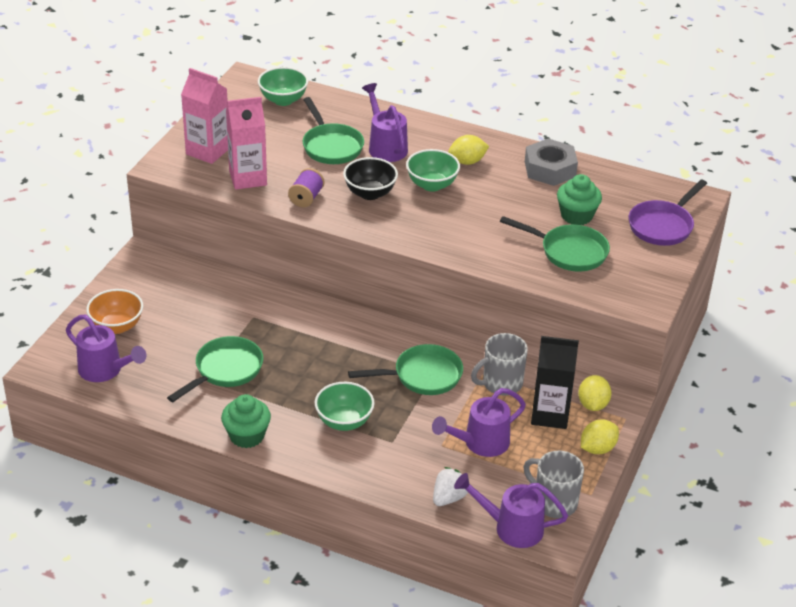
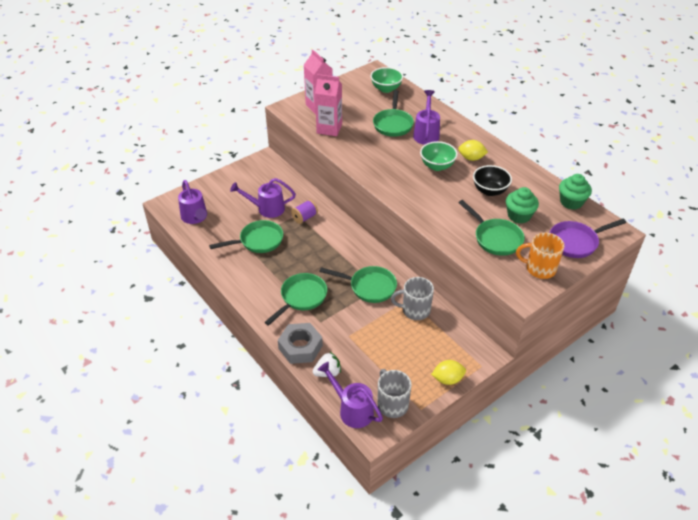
camera: 30 degrees right, 5 degrees up
orange bowl [86,289,143,334] -> none
green cupcake [221,394,271,448] -> green cupcake moved to [559,174,592,210]
purple spool [288,168,324,207] -> purple spool moved to [291,200,318,224]
green bowl [315,382,375,431] -> green pan [264,273,327,326]
black bowl [343,157,398,200] -> black bowl moved to [473,165,512,196]
purple watering can [432,388,526,457] -> purple watering can moved to [230,178,296,218]
grey nut [525,139,578,186] -> grey nut moved to [278,323,323,364]
black carton [531,336,579,429] -> none
yellow lemon [578,375,612,411] -> none
none -> orange mug [516,233,565,279]

